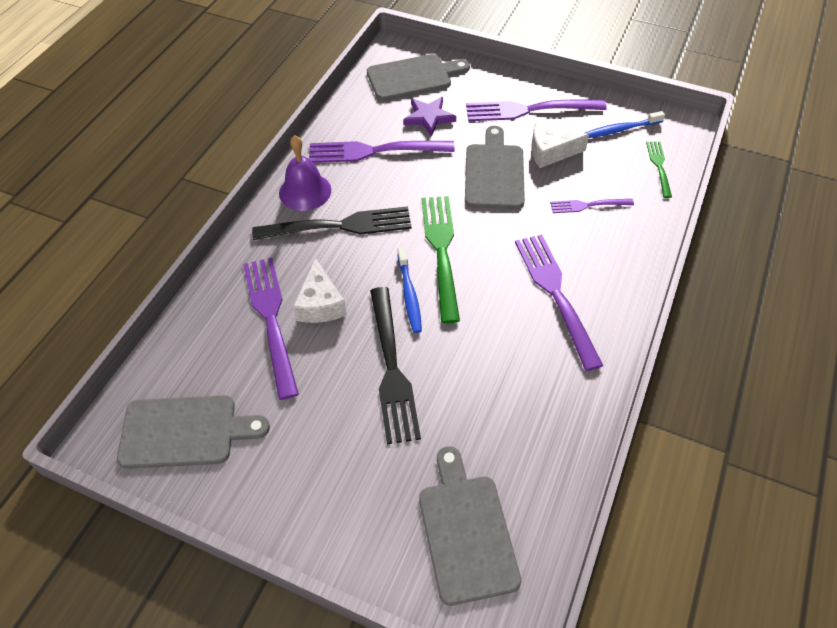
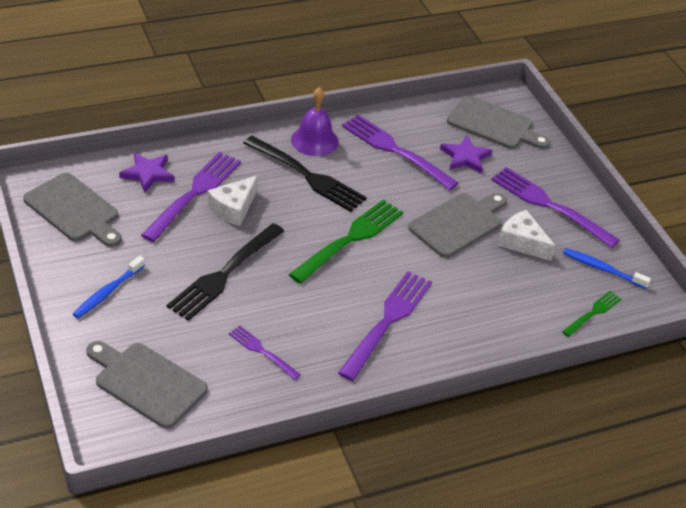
camera: 40 degrees right, 10 degrees down
blue toothbrush [397,247,422,333] -> blue toothbrush moved to [73,256,145,318]
grey cutting board [419,446,521,606] -> grey cutting board turned 90 degrees counterclockwise [86,341,208,429]
purple fork [550,199,634,213] -> purple fork moved to [229,325,301,380]
none -> purple star [119,152,175,193]

